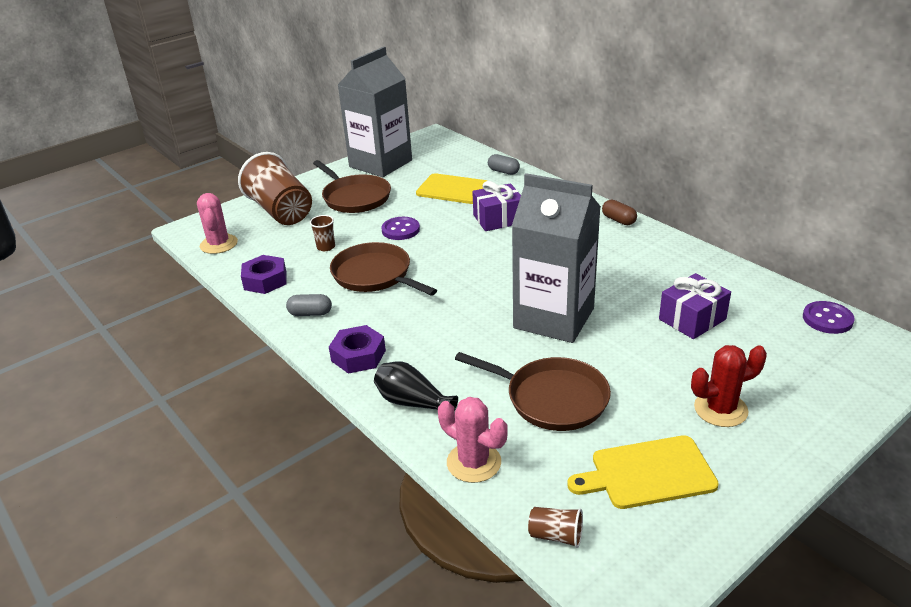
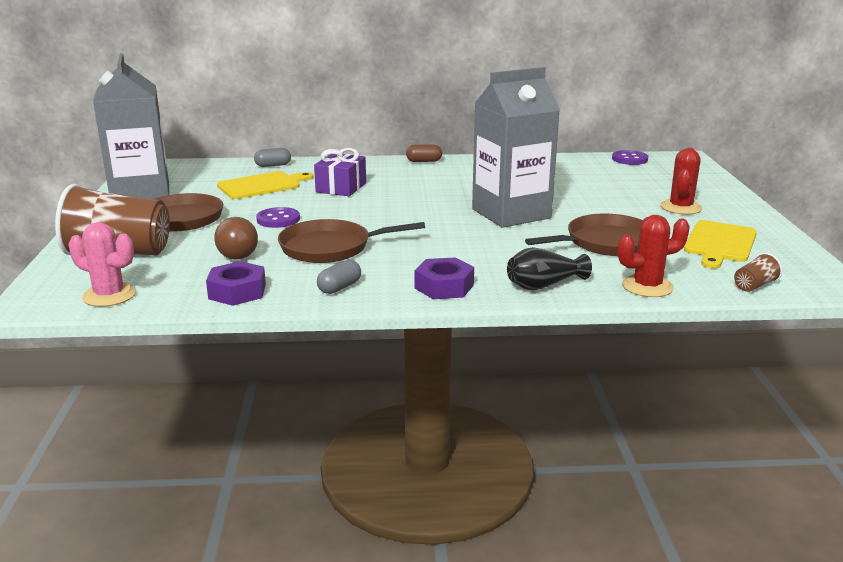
camera: 55 degrees left, 10 degrees down
brown cup [310,215,335,251] -> brown light bulb [214,217,258,260]
pink cactus [438,397,508,483] -> red cactus [618,215,690,297]
purple gift [659,273,731,339] -> none

